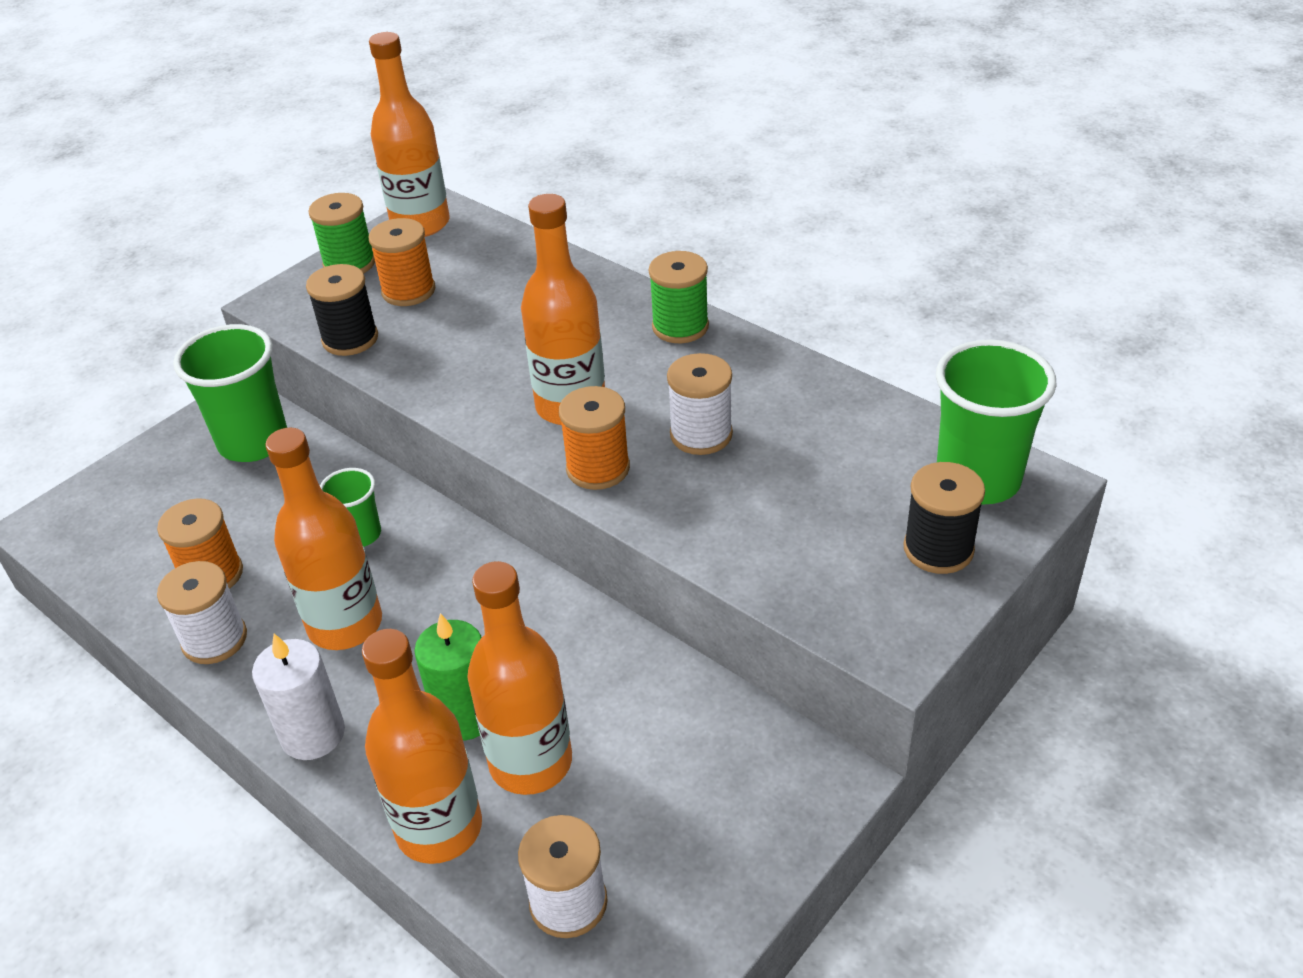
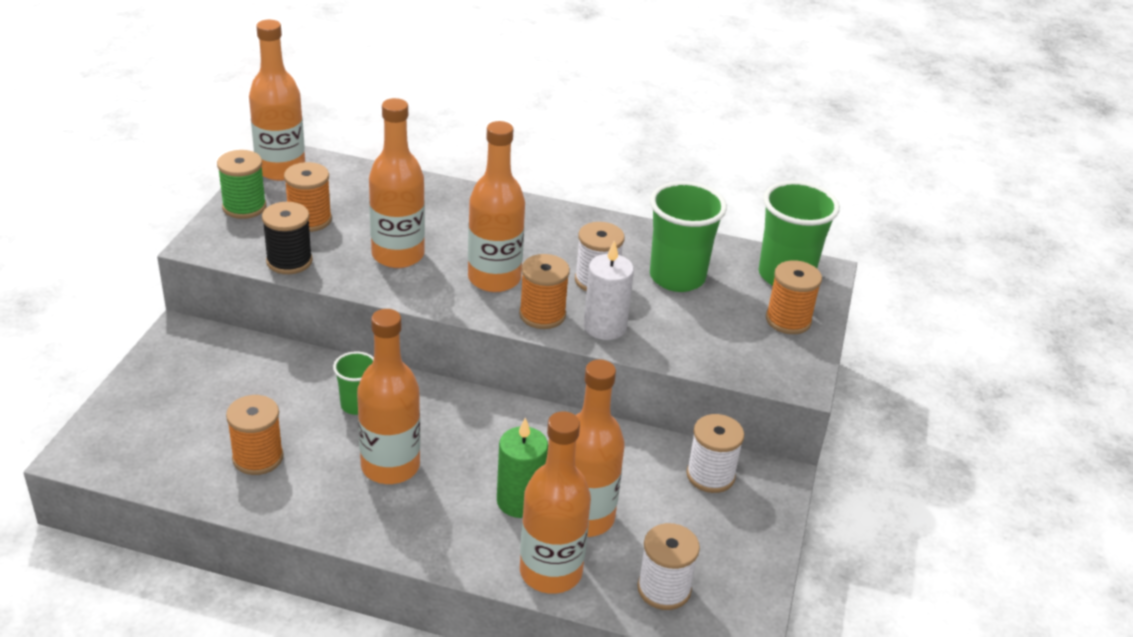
camera: 30 degrees left, 5 degrees down
white spool [157,561,247,664] -> white spool moved to [686,414,744,493]
green cup [173,324,287,462] -> green cup moved to [650,181,727,292]
white candle [252,634,345,760] -> white candle moved to [584,240,634,340]
green spool [649,251,709,343] -> none
black spool [903,462,985,574] -> orange spool [766,260,822,334]
none -> orange bottle [369,98,425,268]

